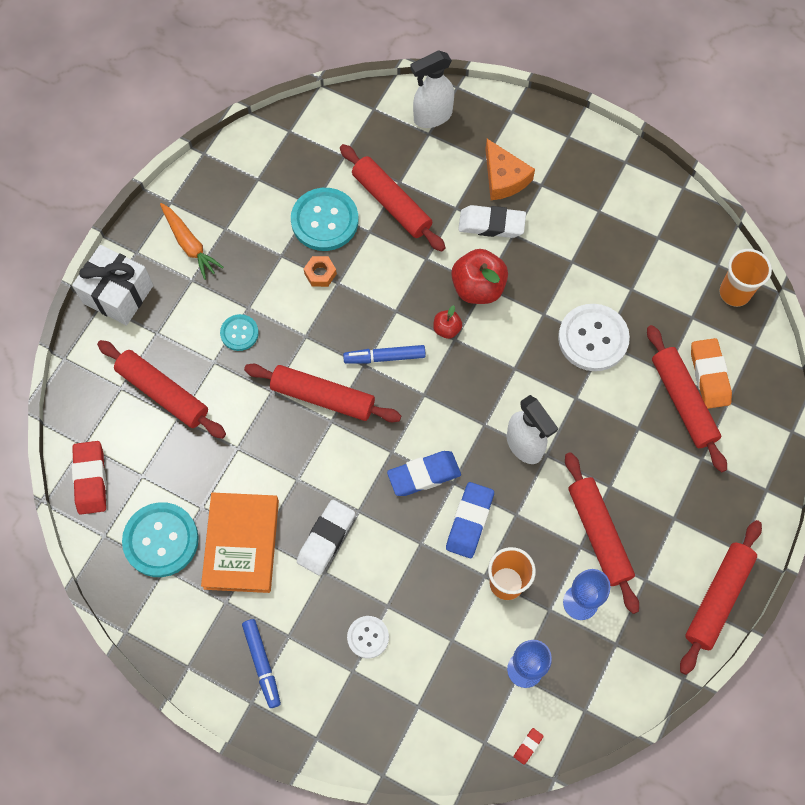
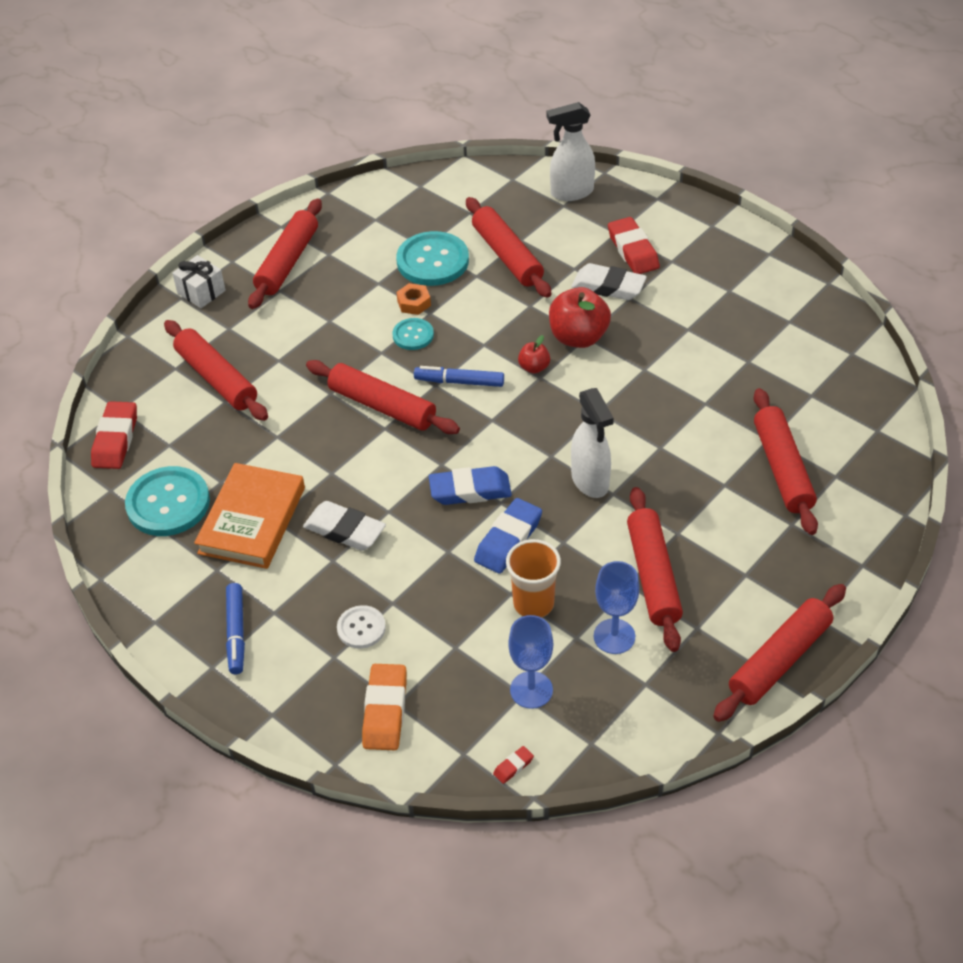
camera: 15 degrees right, 20 degrees down
white gift [72,245,153,326] -> white gift [172,255,226,308], size x0.63
orange carrot [160,203,224,280] -> red rolling pin [248,199,322,309]
turquoise button [220,314,259,351] -> turquoise button moved to [393,318,434,350]
white eraser [297,500,355,575] -> white eraser turned 75 degrees clockwise [303,501,386,551]
orange cheese [485,139,535,200] -> red eraser [608,217,660,274]
white button [558,304,630,371] -> none
orange eraser [691,338,732,409] -> orange eraser moved to [362,664,407,750]
orange cup [719,249,772,307] -> none

